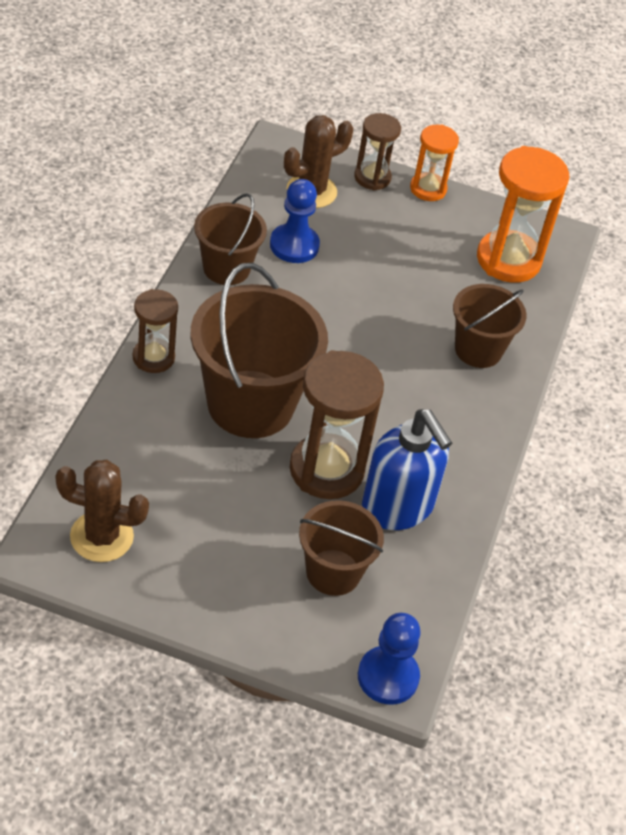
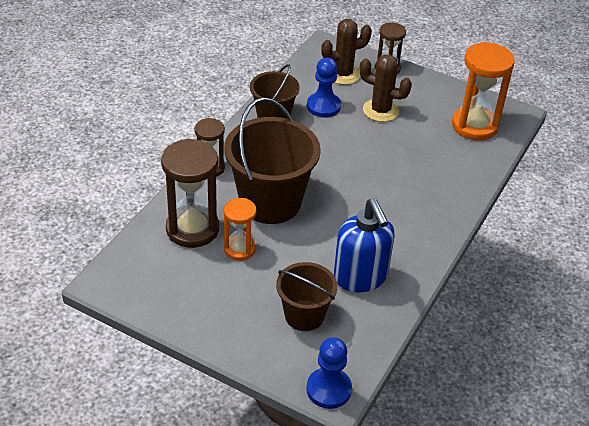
camera: 15 degrees right, 5 degrees down
brown cactus [55,460,149,562] -> brown cactus moved to [359,55,412,122]
brown hourglass [290,350,384,499] -> brown hourglass moved to [161,138,219,248]
orange hourglass [410,124,459,201] -> orange hourglass moved to [224,198,256,261]
brown bucket [453,284,526,368] -> none

